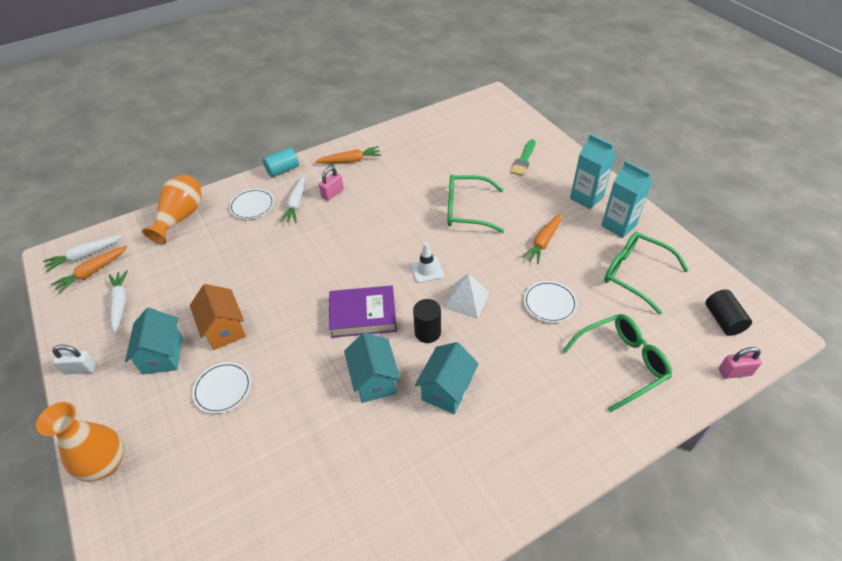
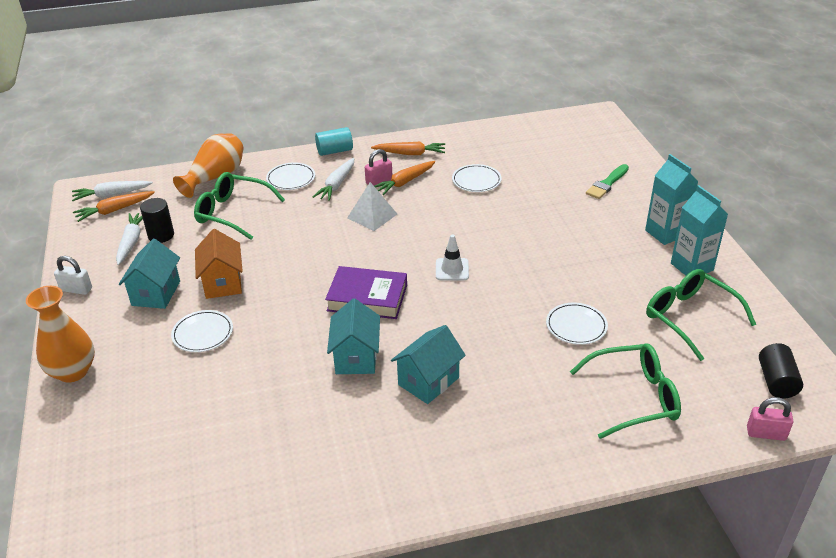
camera: 15 degrees right, 10 degrees down
black cylinder [413,299,441,343] -> black cylinder moved to [140,198,174,243]
white pyramid [444,273,490,319] -> white pyramid moved to [347,182,397,231]
green glasses [447,175,504,233] -> green glasses moved to [194,172,285,240]
orange carrot [522,213,561,264] -> orange carrot moved to [374,161,435,195]
none -> white plate [452,164,502,192]

